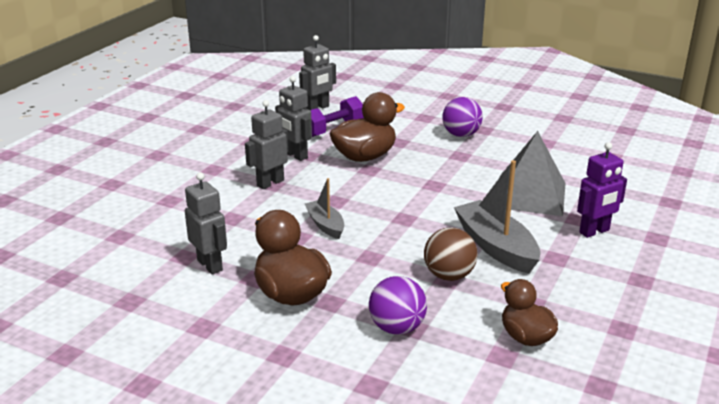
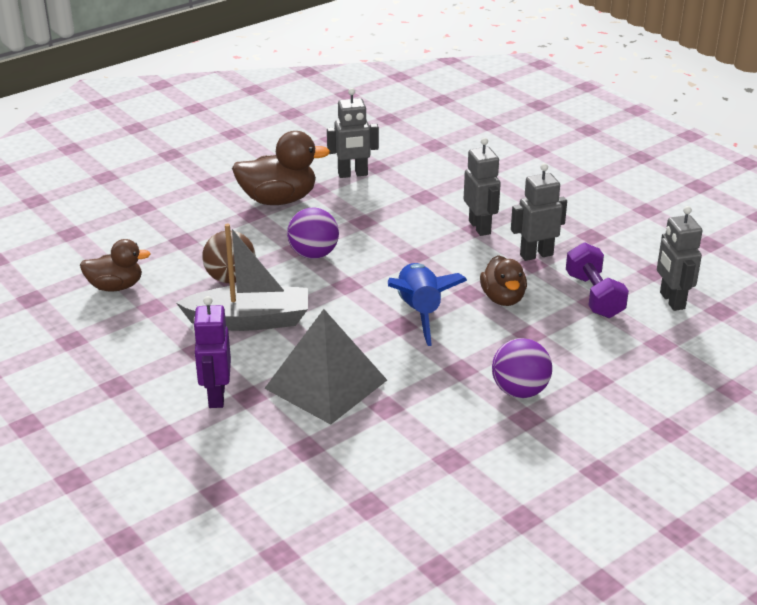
camera: 115 degrees right, 5 degrees up
grey boat [305,178,344,239] -> none
brown duck [330,92,405,162] -> brown duck [480,255,527,306], size x0.65
purple ball [369,276,427,335] -> purple ball moved to [287,208,339,259]
none -> blue rocket [388,263,467,346]

